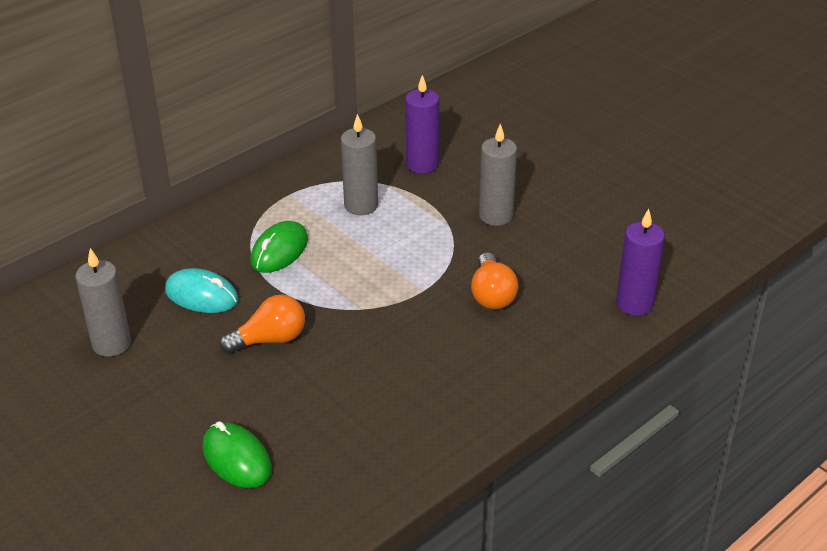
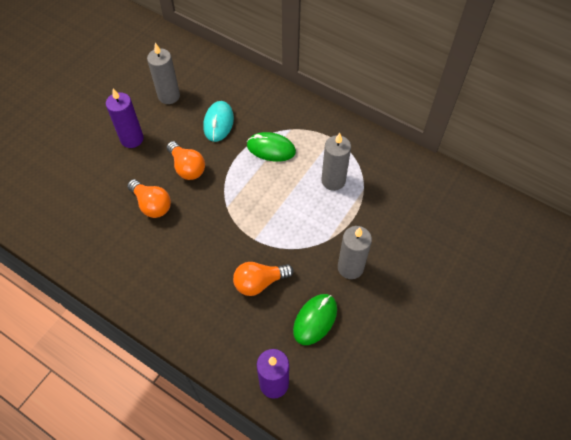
camera: 75 degrees right, 20 degrees up
green mouse [202,421,272,488] -> green mouse moved to [293,294,337,345]
purple candle [405,75,439,174] -> purple candle moved to [106,88,144,148]
none -> orange light bulb [127,179,171,218]

